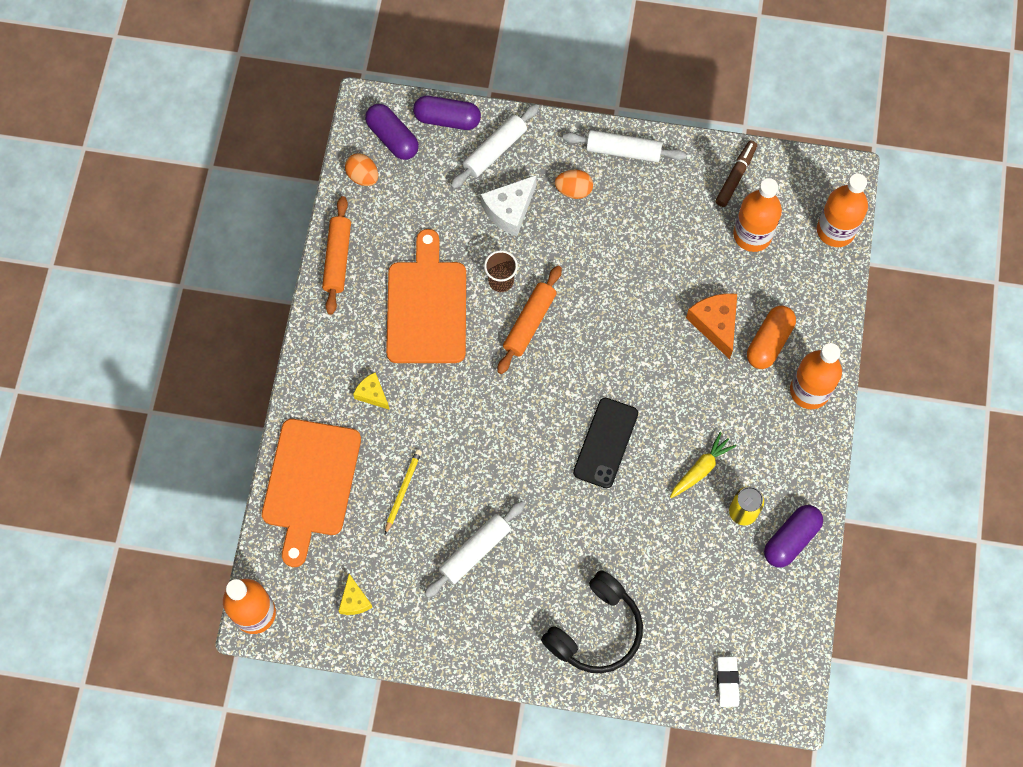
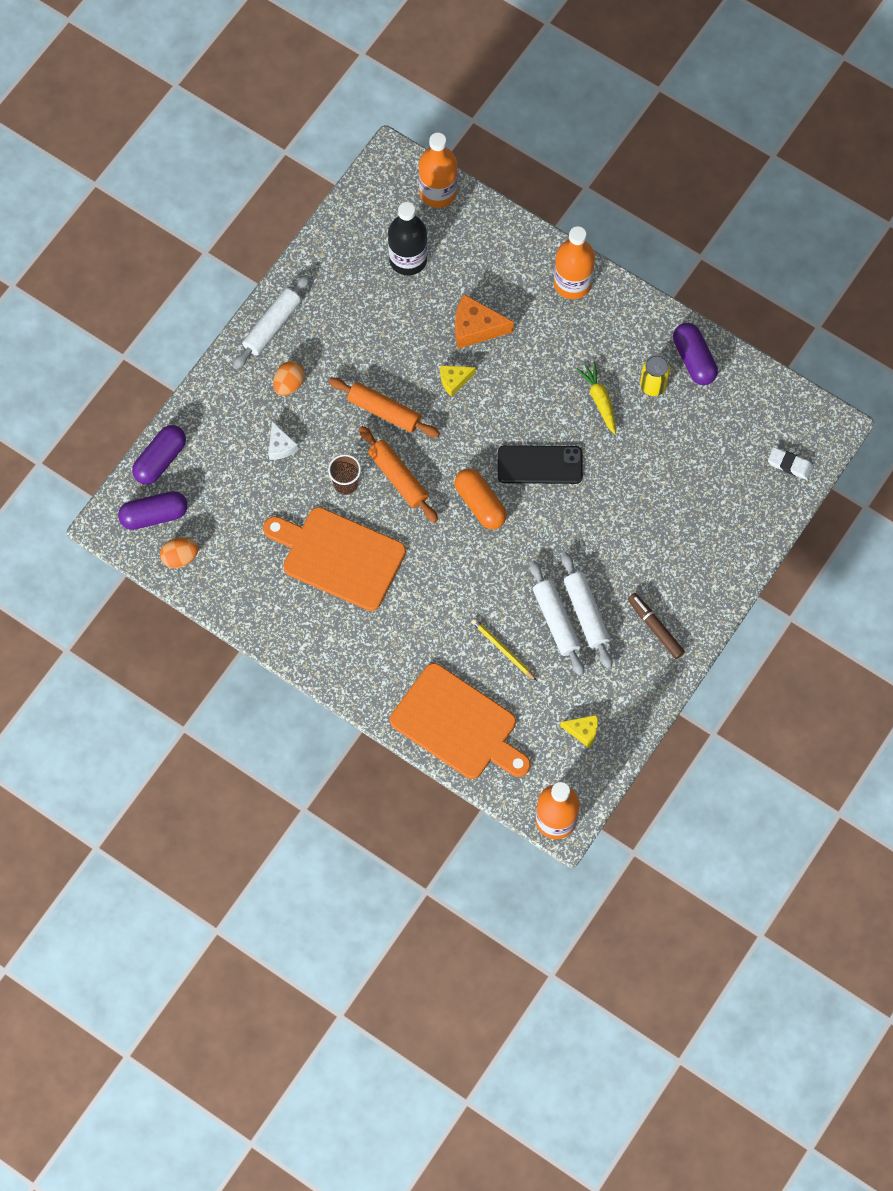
camera: 65 degrees left, 0 degrees up
orange rolling pin [322,196,351,315] -> orange rolling pin moved to [329,378,440,437]
yellow cheese [353,372,390,410] -> yellow cheese moved to [440,365,476,397]
white rolling pin [450,104,539,189] -> white rolling pin moved to [530,560,584,676]
white cheese [481,175,537,236] -> white cheese [269,421,298,460], size x0.60
black headphones [541,570,643,673] -> none
black phone [573,398,638,488] -> black phone turned 45 degrees counterclockwise [498,445,583,484]
brown marker [716,140,757,207] -> brown marker moved to [628,593,685,659]
orange bottle [733,178,782,252] -> black bottle [388,202,428,276]
orange capsule [747,306,796,369] -> orange capsule moved to [454,469,507,529]

